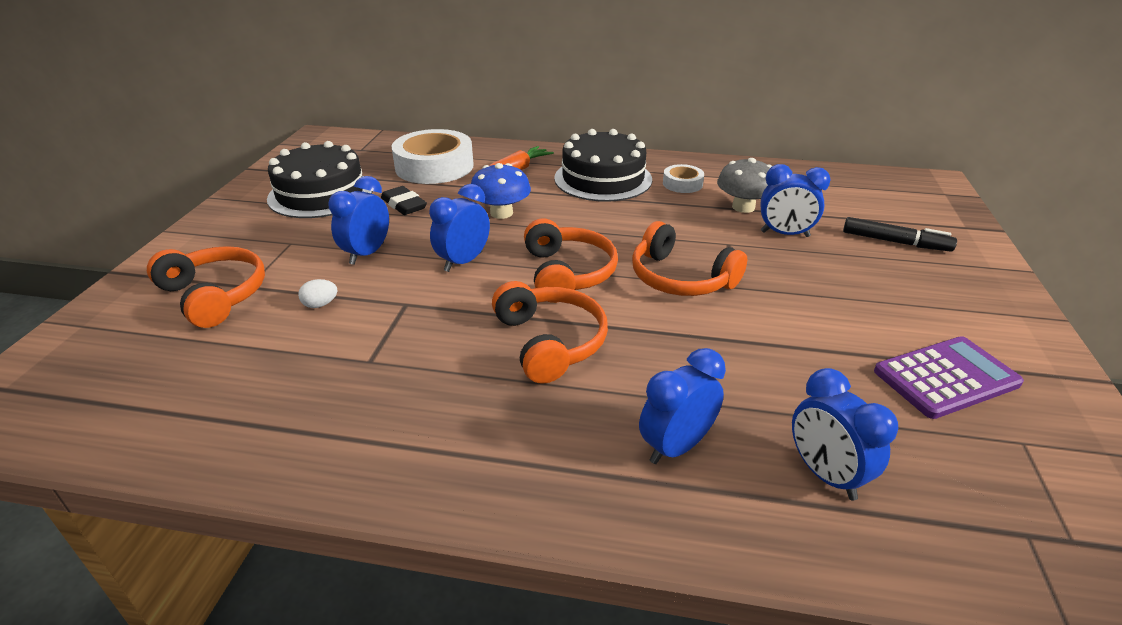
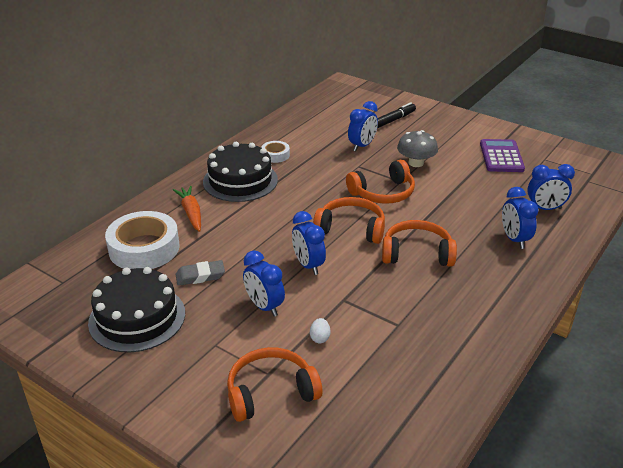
camera: 65 degrees left, 0 degrees up
black eraser [381,186,427,215] -> grey eraser [176,260,225,286]
blue mushroom [471,163,531,219] -> none
grey mushroom [717,158,772,213] -> grey mushroom moved to [397,130,438,167]

